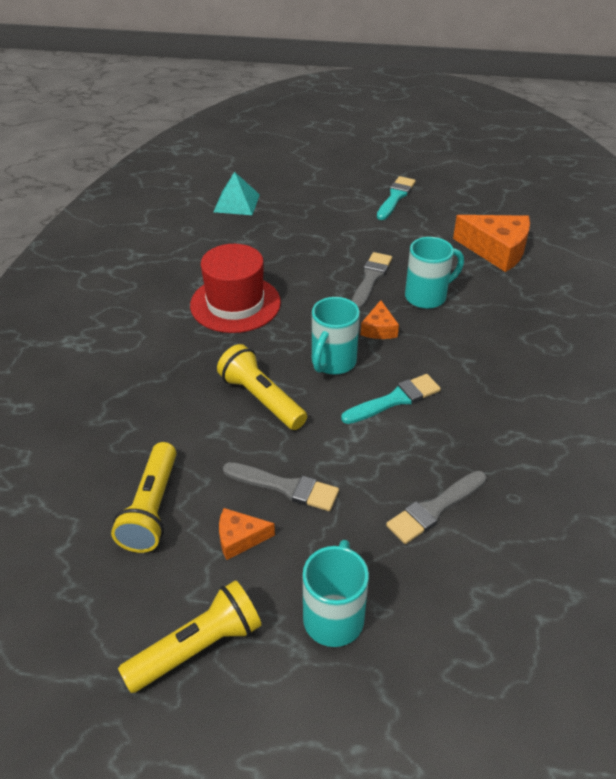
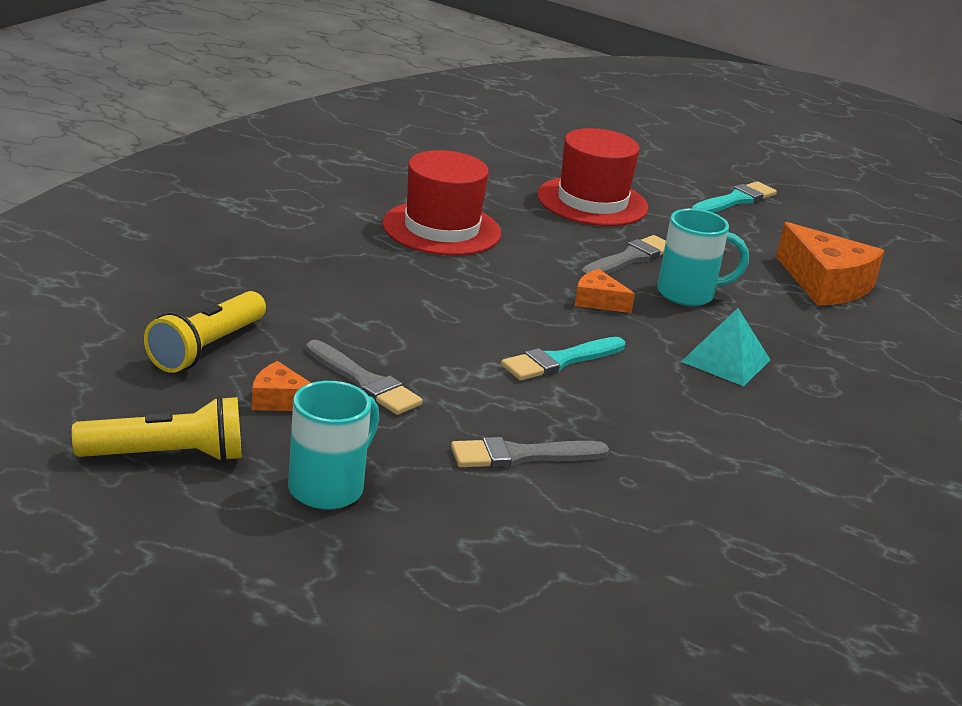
camera: 20 degrees right, 15 degrees down
turquoise pyramid [213,172,260,215] -> turquoise pyramid moved to [681,308,770,386]
yellow flashlight [217,344,307,430] -> none
turquoise mug [312,297,360,375] -> none
turquoise brush [341,374,441,424] -> turquoise brush turned 150 degrees clockwise [501,337,625,380]
orange cheese [361,300,399,339] -> orange cheese turned 90 degrees clockwise [574,269,635,313]
none -> red hat [537,128,648,226]

